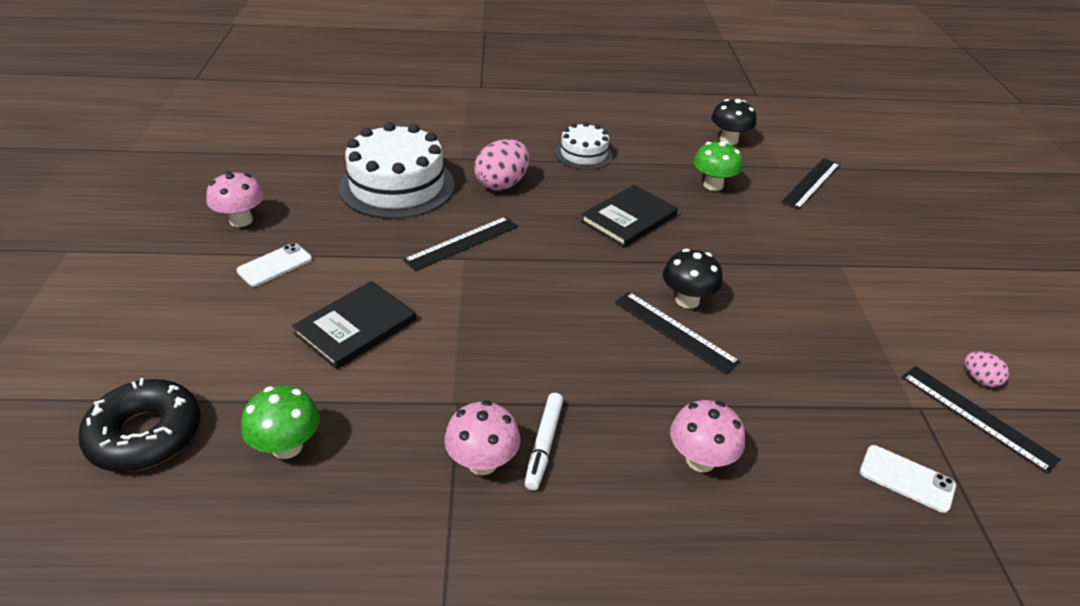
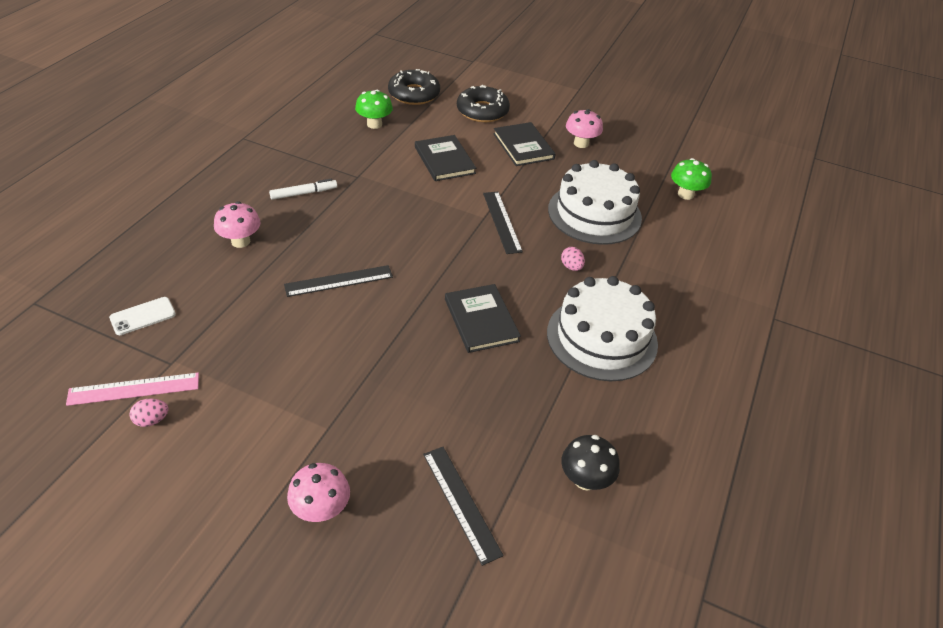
camera: 115 degrees right, 5 degrees up
white phone [237,243,312,287] -> black book [493,122,555,166]
pink mushroom [444,400,520,475] -> pink mushroom moved to [287,463,350,522]
pink egg [475,139,530,191] -> pink egg [561,247,585,271], size x0.51
white marker [525,393,563,491] -> white marker turned 120 degrees clockwise [269,179,337,200]
white cake [555,122,613,170] -> white cake [547,276,658,381], size x1.83
black mushroom [663,249,723,309] -> none
green mushroom [693,141,743,191] -> green mushroom moved to [671,158,712,200]
black ruler [902,366,1061,474] -> pink ruler [66,373,199,406]
none -> black donut [457,85,510,122]

